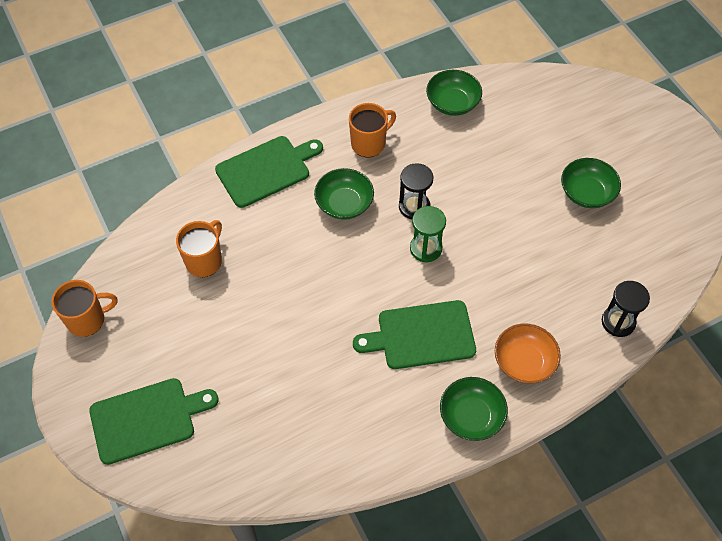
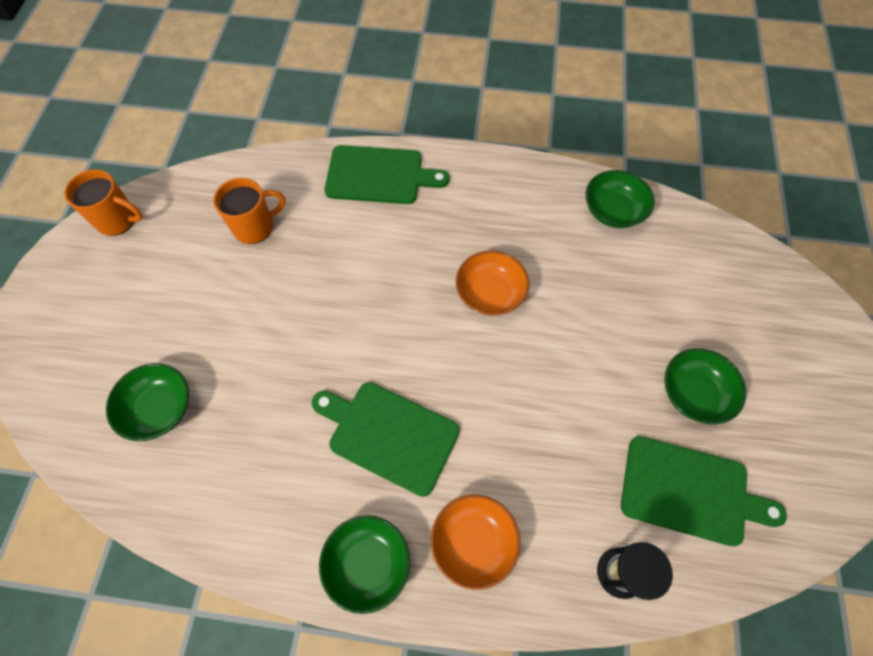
camera: 35 degrees right, 5 degrees up
green cutting board [89,378,219,465] -> green cutting board moved to [621,436,787,546]
green bowl [314,168,374,220] -> green bowl moved to [106,363,189,441]
orange mug [349,103,396,157] -> none
black hourglass [399,163,434,219] -> orange bowl [456,251,529,316]
green hourglass [410,206,446,262] -> none

